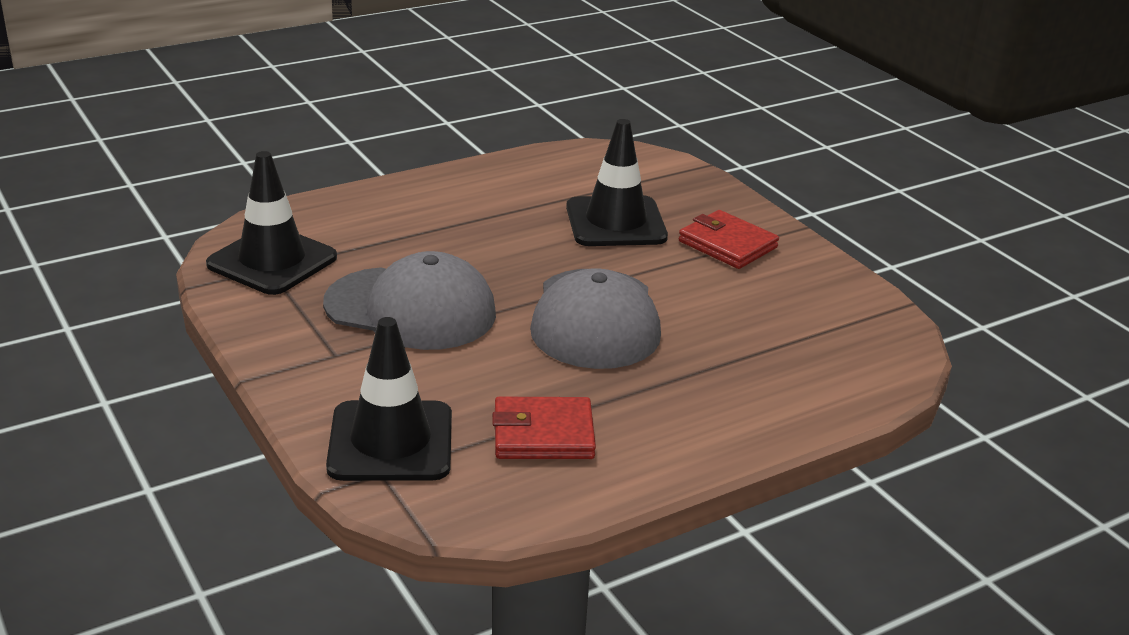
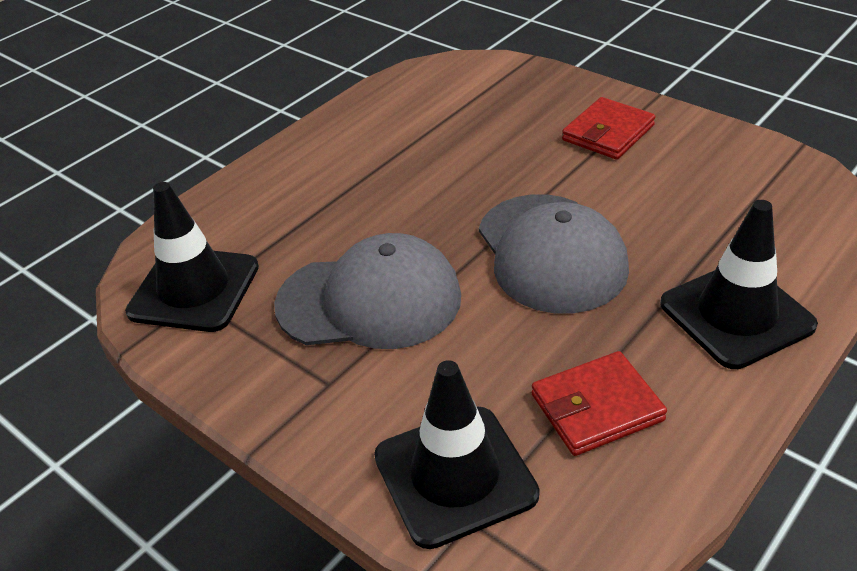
camera: 15 degrees left, 10 degrees up
black traffic cone [566,119,668,246] -> black traffic cone moved to [660,200,818,369]
red wallet [679,210,779,269] -> red wallet turned 75 degrees counterclockwise [562,97,656,160]

